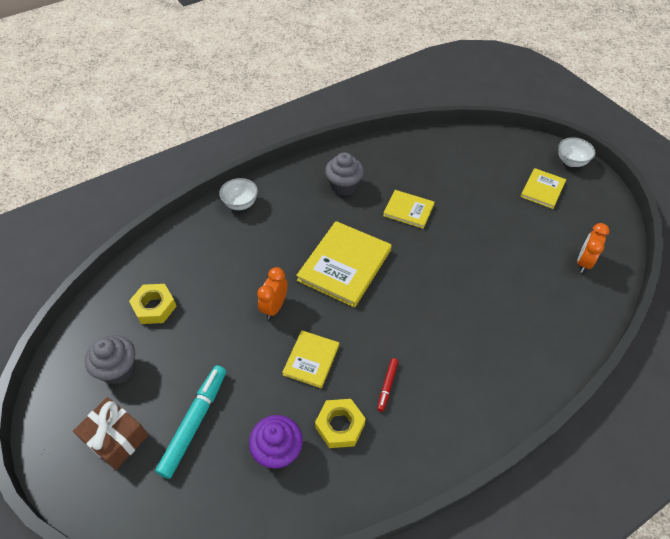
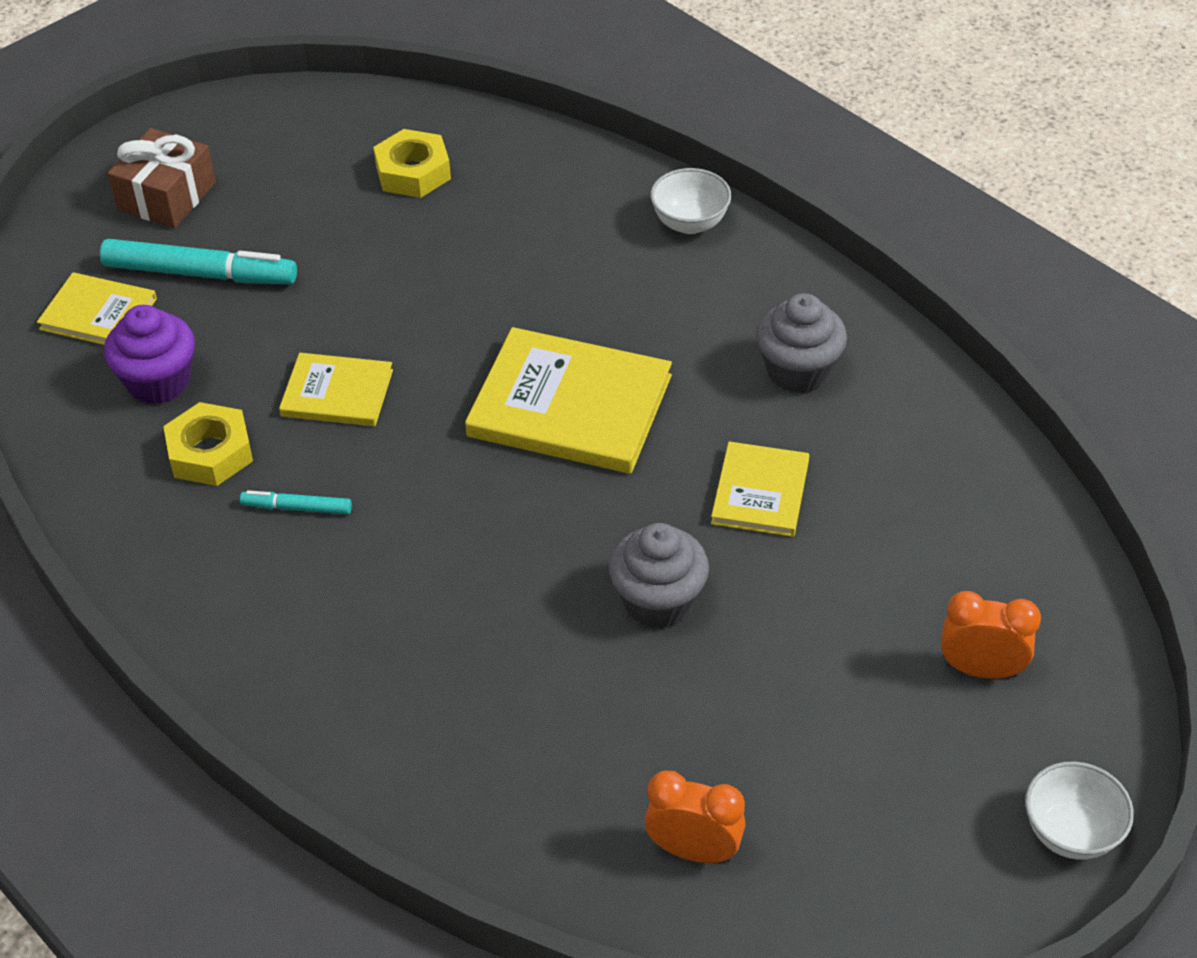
camera: 80 degrees right, 5 degrees down
grey cupcake [85,335,135,384] -> grey cupcake moved to [609,523,709,629]
orange clock [257,267,287,319] -> orange clock moved to [941,591,1041,679]
red marker [377,358,398,412] -> turquoise marker [240,490,352,514]
yellow book [520,168,566,209] -> yellow book moved to [37,272,157,345]

